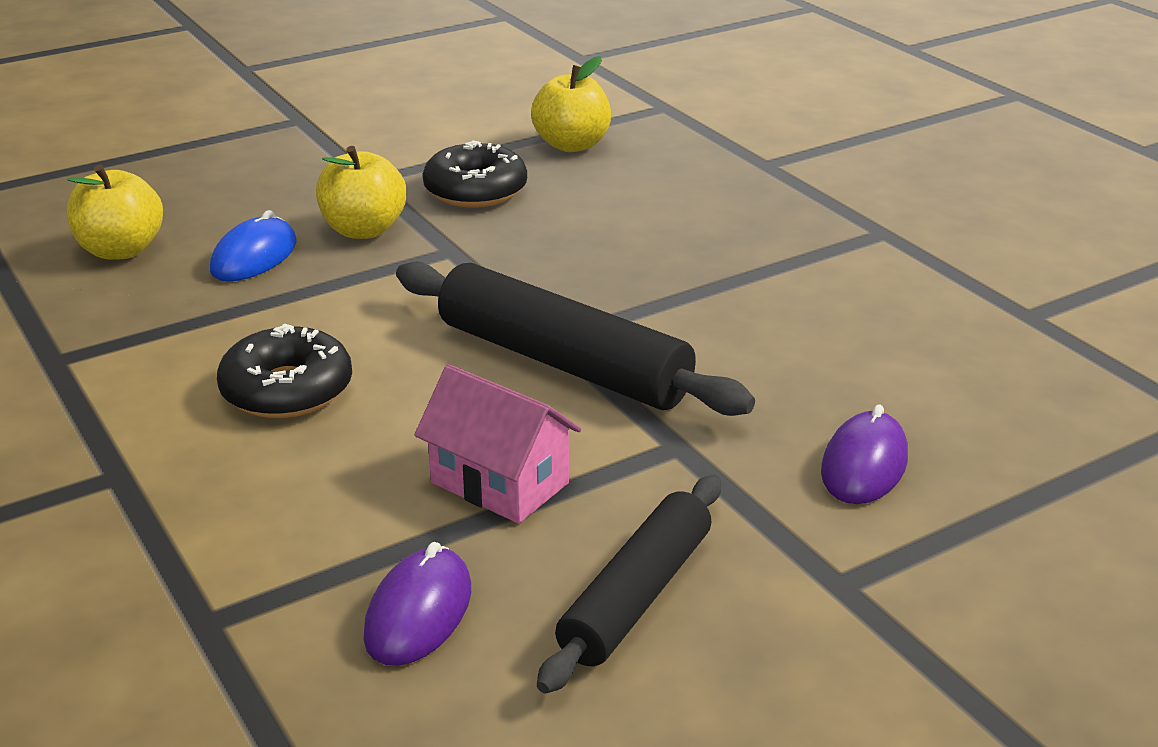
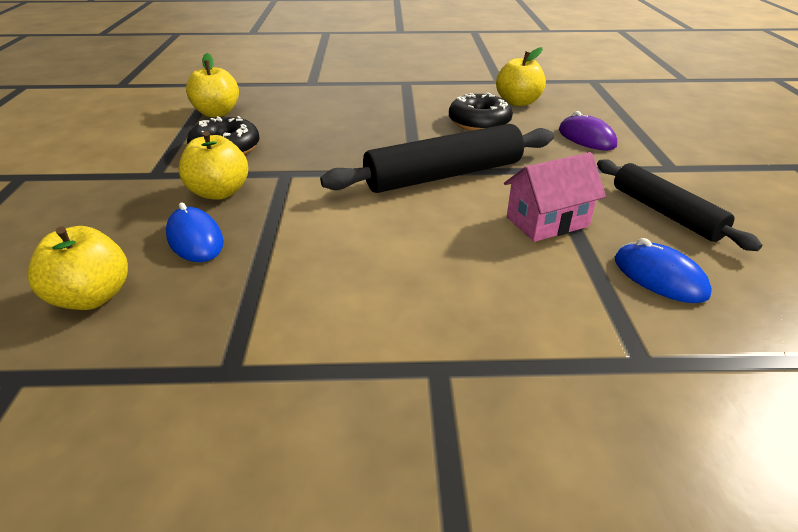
camera: 60 degrees left, 5 degrees up
black donut [217,324,352,418] -> black donut moved to [449,93,513,131]
purple mouse [363,542,471,666] -> blue mouse [615,238,712,303]
none -> yellow apple [496,47,546,106]

